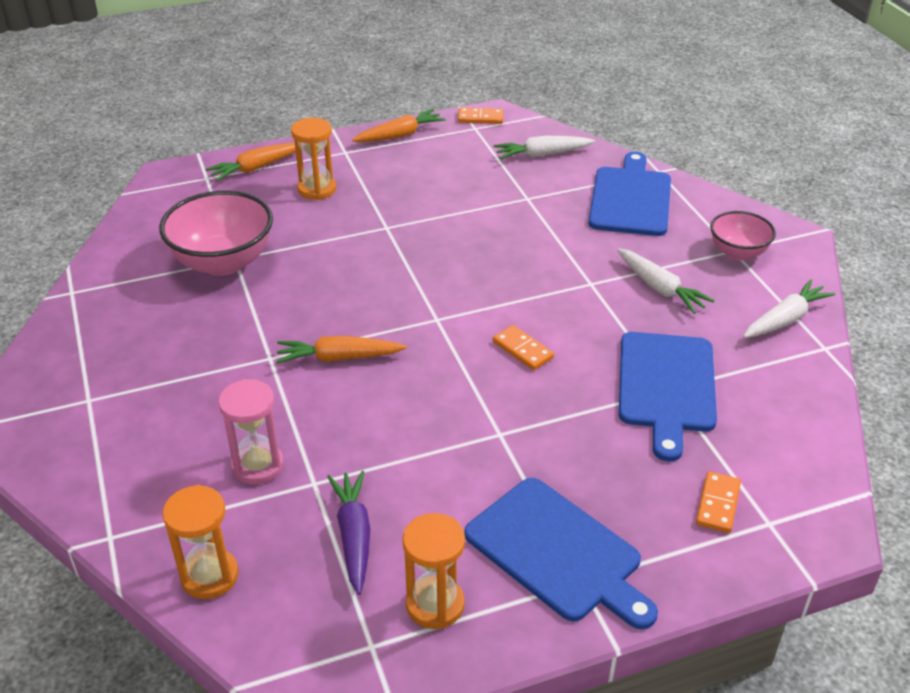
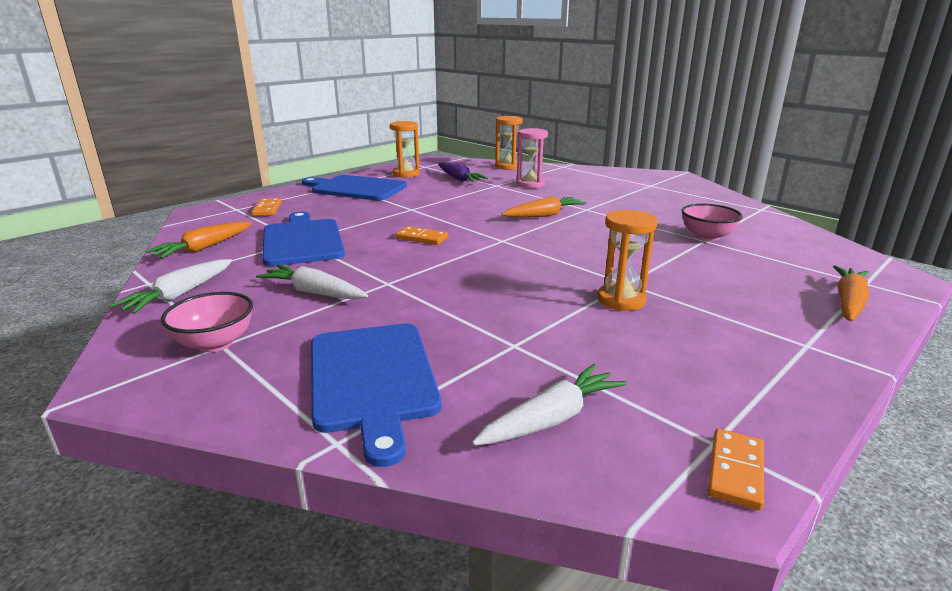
camera: 155 degrees right, 15 degrees down
pink bowl [159,191,273,276] -> pink bowl [681,204,743,241], size x0.59
orange hourglass [291,118,336,200] -> orange hourglass moved to [598,210,658,311]
orange carrot [352,109,446,142] -> orange carrot moved to [146,221,252,259]
orange domino [458,107,504,124] -> orange domino turned 45 degrees counterclockwise [707,429,764,510]

